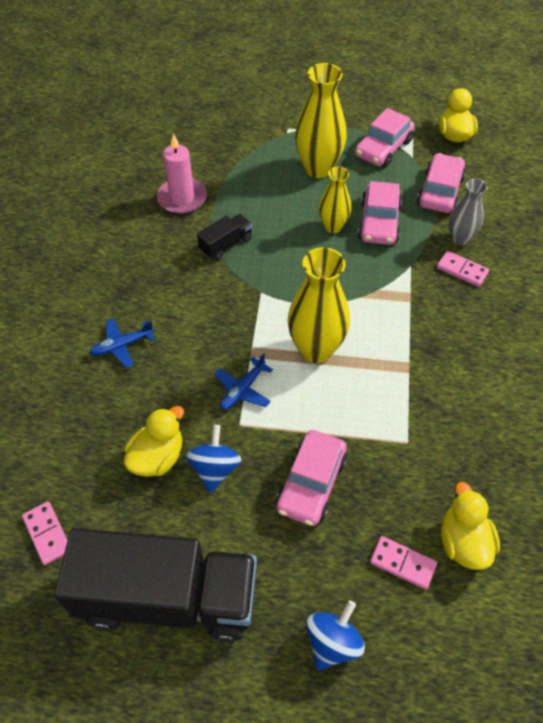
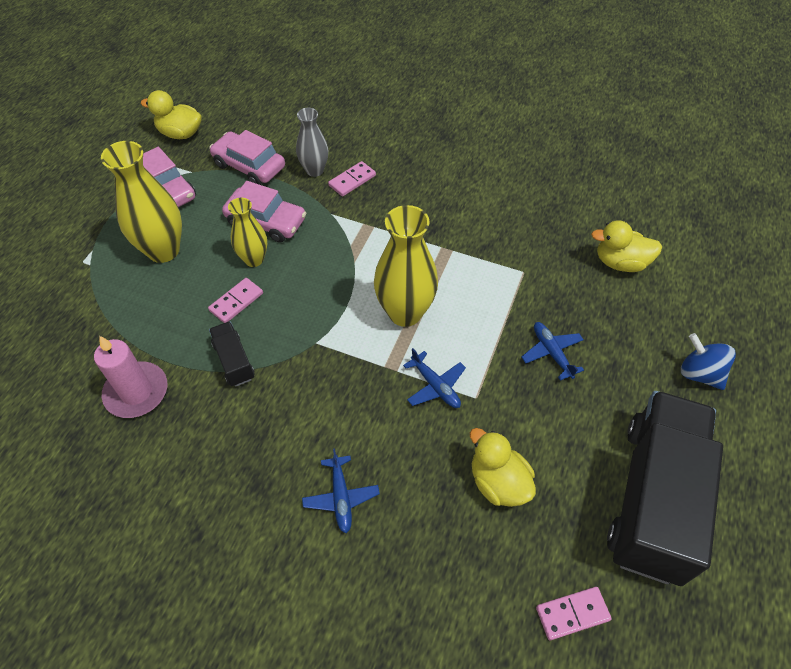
camera: 75 degrees left, 0 degrees up
blue spinning top [186,425,242,493] -> none
pink car [276,430,347,526] -> blue plane [521,322,584,381]
pink domino [370,536,437,589] -> pink domino moved to [208,278,263,323]

